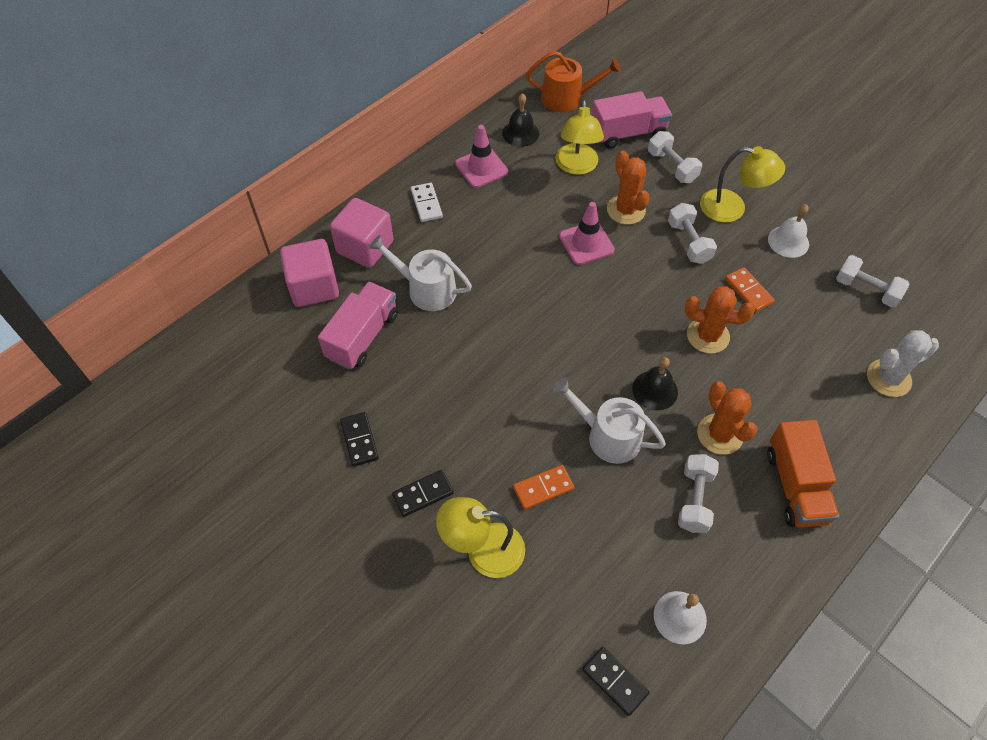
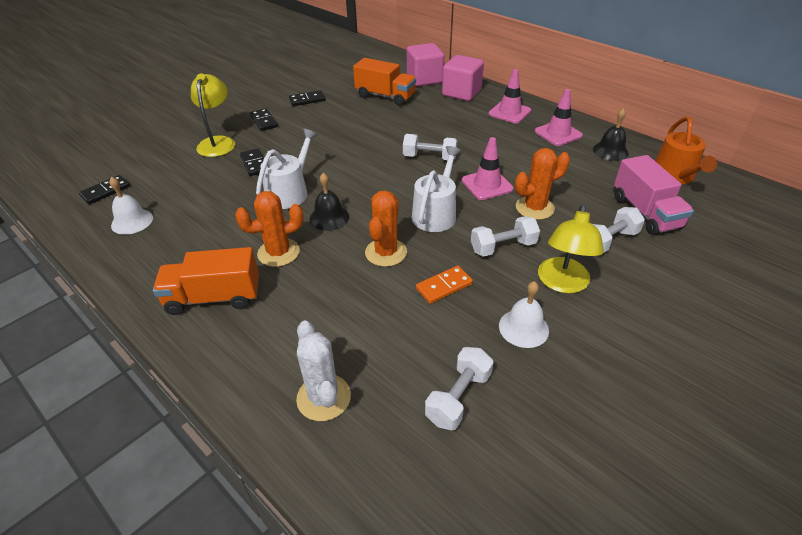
camera: 90 degrees right, 15 degrees down
pink truck [318,282,398,370] -> orange truck [353,58,416,106]
white watering can [369,235,472,311] -> white watering can moved to [412,146,461,232]
white domino [411,183,443,222] -> pink traffic cone [488,69,531,123]
orange domino [513,465,574,510] -> black domino [240,149,264,176]
yellow lamp [555,100,604,175] -> none
white dumbbell [678,454,719,533] -> white dumbbell moved to [403,134,457,160]

